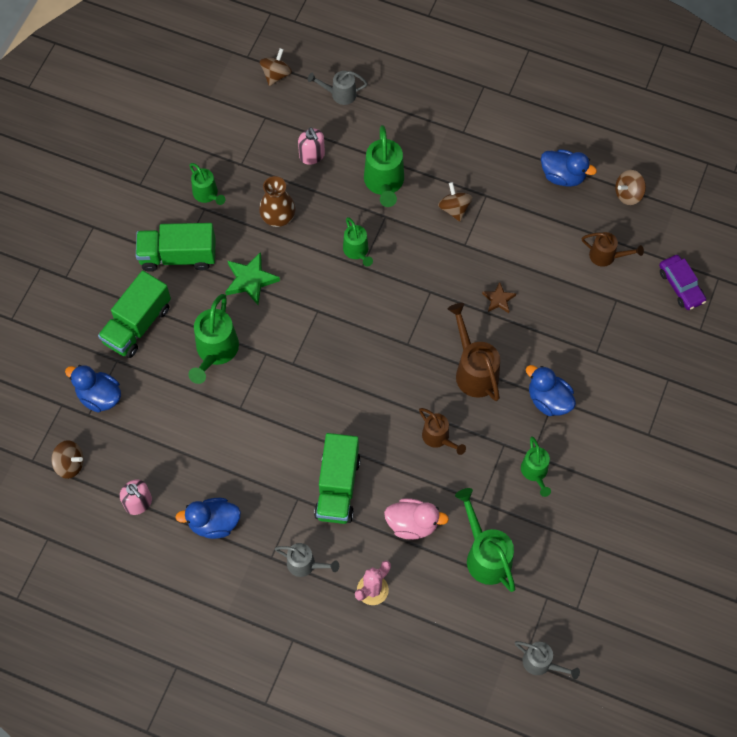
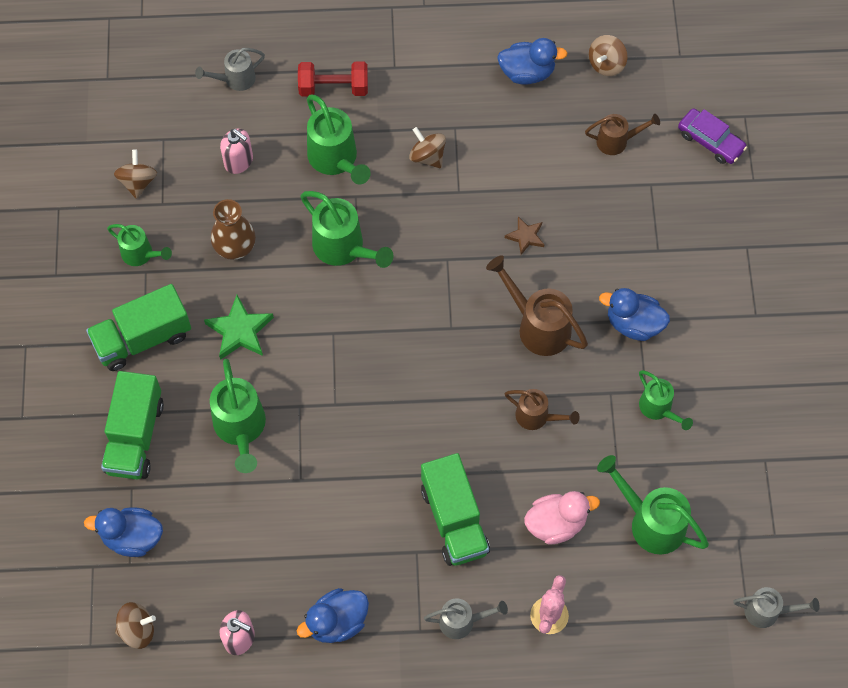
camera: 25 degrees left, 0 degrees up
brown spinning top [260,48,292,86] -> brown spinning top moved to [114,149,157,199]
green watering can [343,217,373,267] -> green watering can [300,191,393,268], size x1.62
none -> red dumbbell [298,62,368,97]

